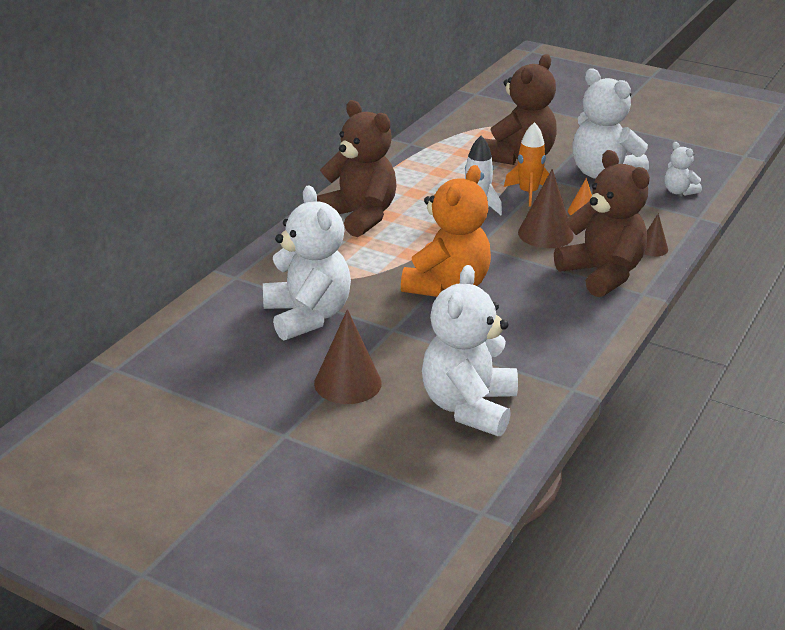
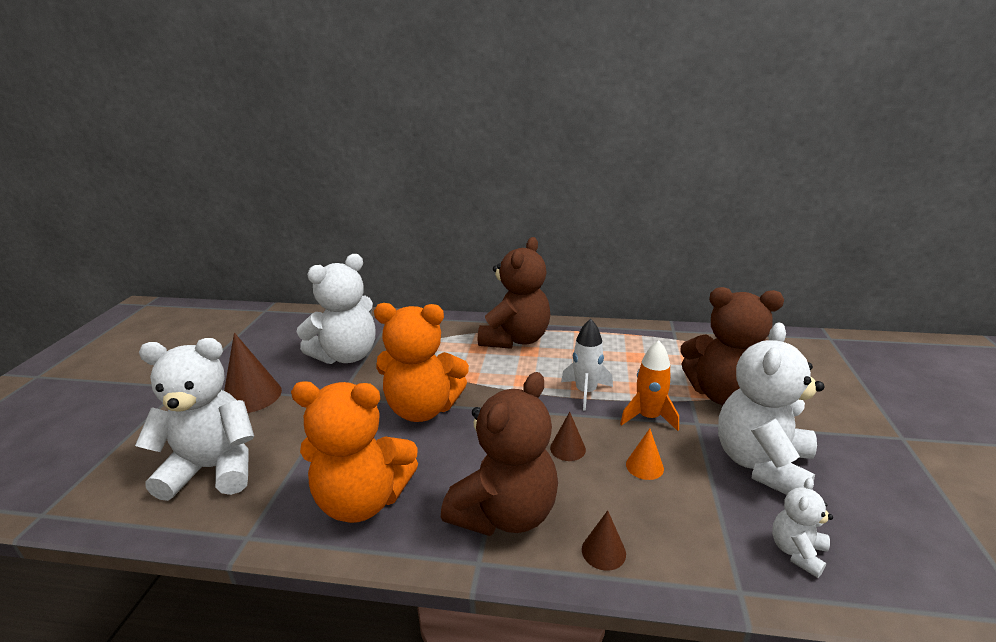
camera: 70 degrees right, 5 degrees down
brown cone [518,169,574,248] -> brown cone [550,412,586,461], size x0.55
none -> orange teddy bear [291,381,418,523]

